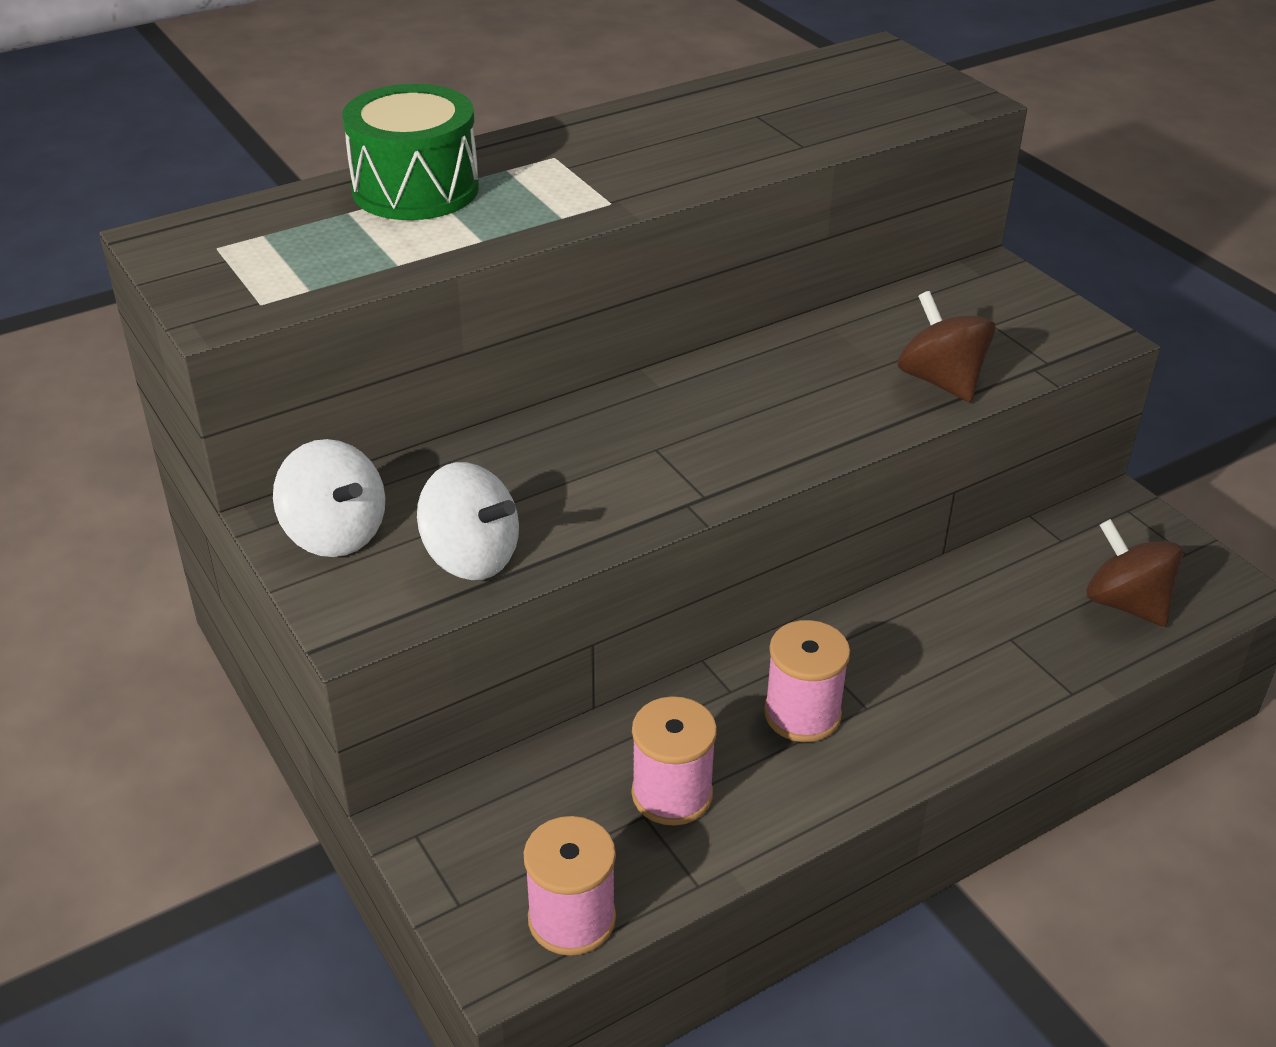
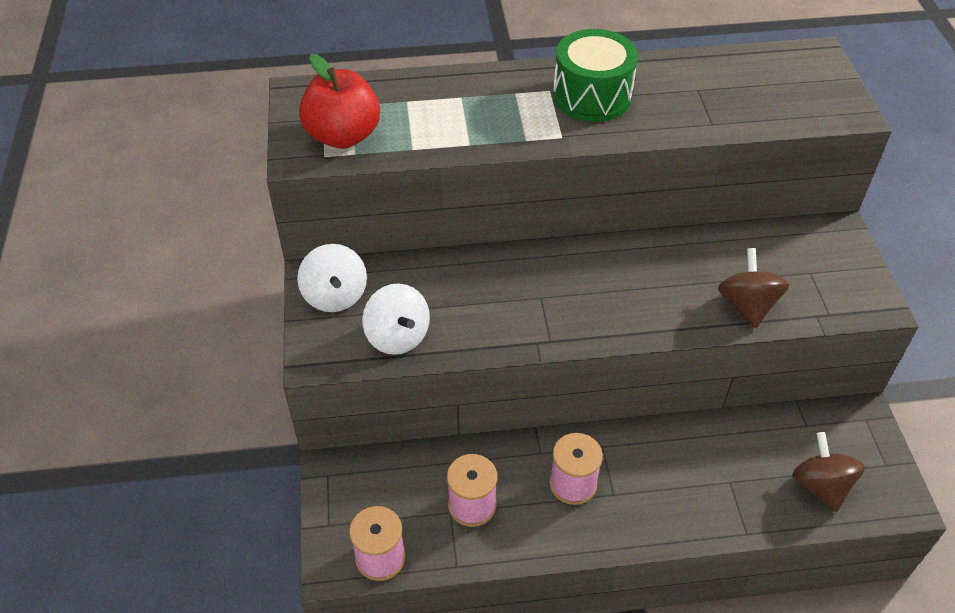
camera: 25 degrees right, 10 degrees up
green drum [342,84,479,220] -> green drum moved to [553,29,638,122]
none -> red apple [299,54,380,149]

